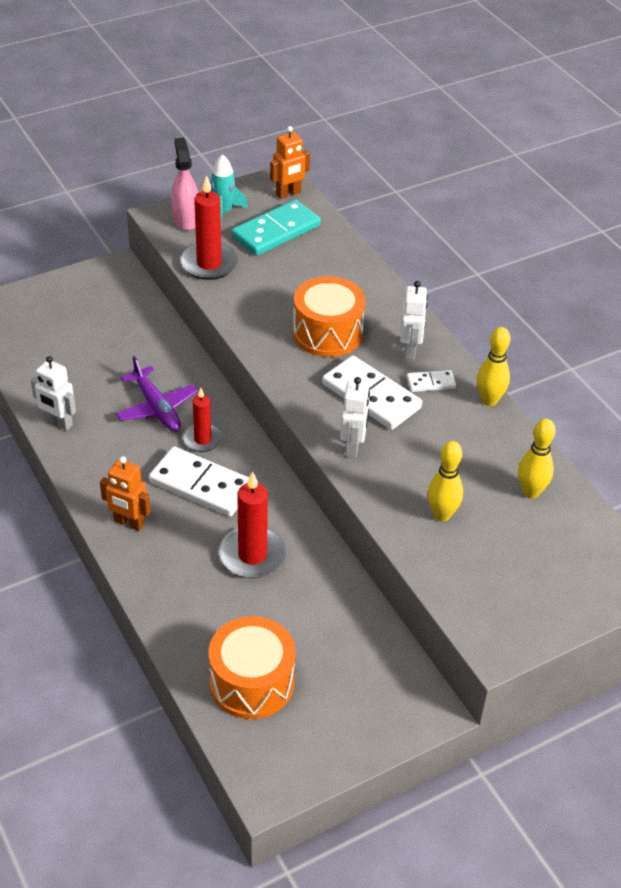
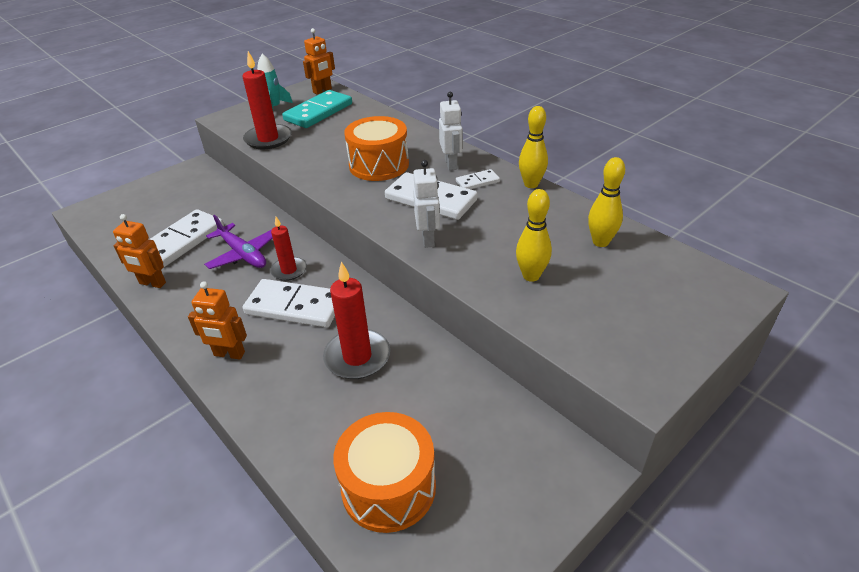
camera: 10 degrees left, 5 degrees down
white robot [31,356,76,431] -> orange robot [113,214,166,288]
pink spray bottle [171,138,199,230] -> none
none -> white domino [149,209,224,267]

